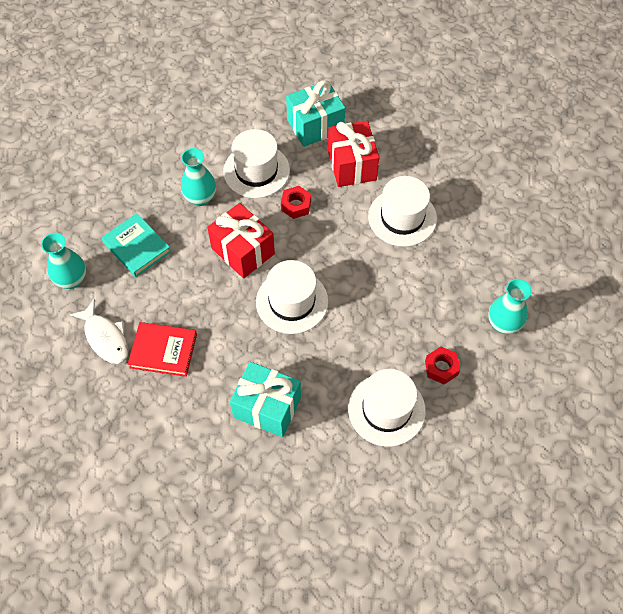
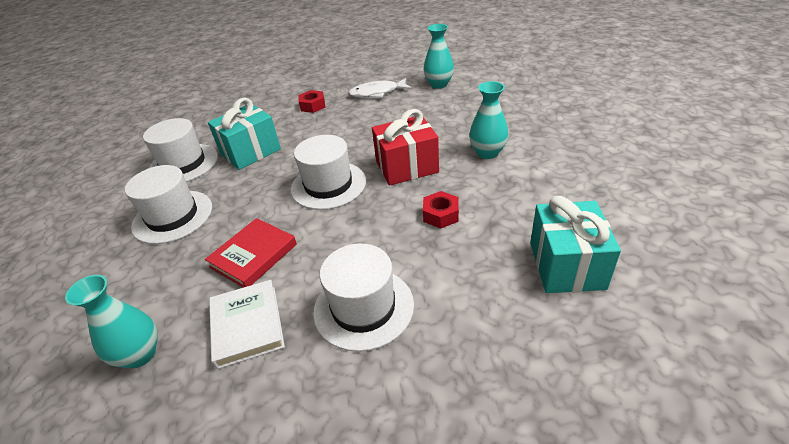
camera: 120 degrees right, 20 degrees down
turquoise book [101,213,171,277] -> none
red book [128,322,197,377] -> red book moved to [205,218,297,288]
white hat [223,129,290,198] -> white hat moved to [143,118,218,182]
red gift [328,121,379,187] -> none
red nut [425,347,460,384] -> red nut moved to [299,90,325,113]
none -> white book [209,280,285,369]

